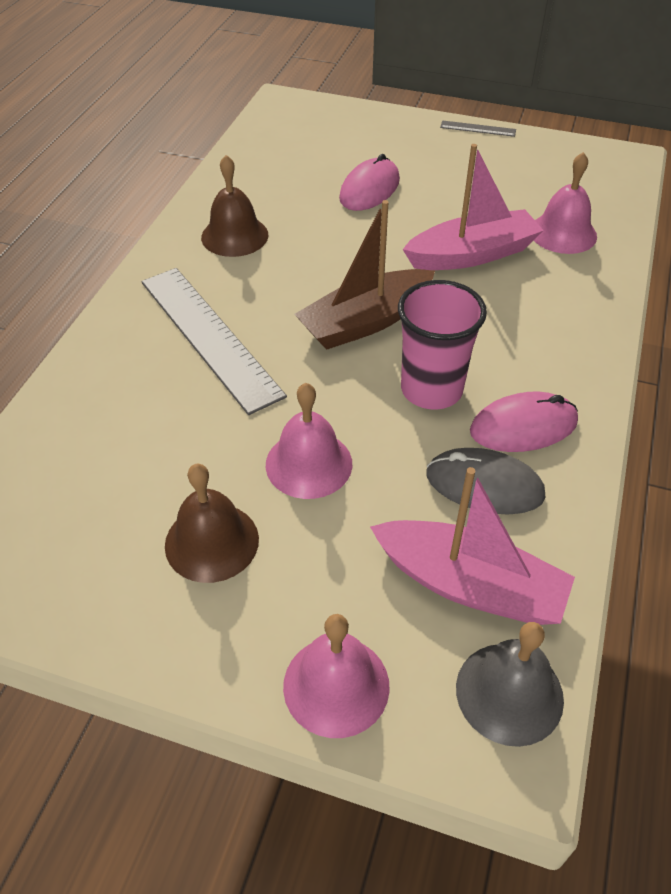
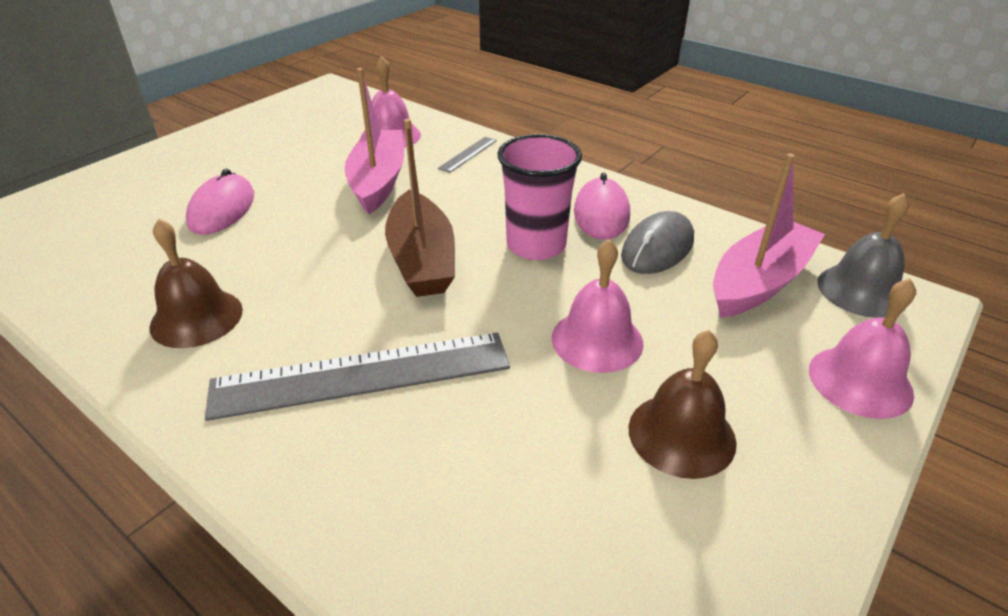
camera: 70 degrees left, 10 degrees down
pink mouse [339,154,400,211] -> pink mouse turned 45 degrees clockwise [186,169,254,235]
grey ruler [440,120,516,137] -> grey ruler moved to [438,137,497,173]

